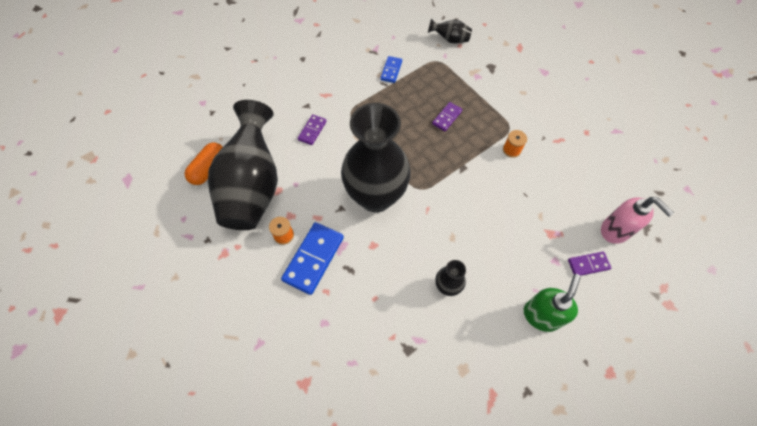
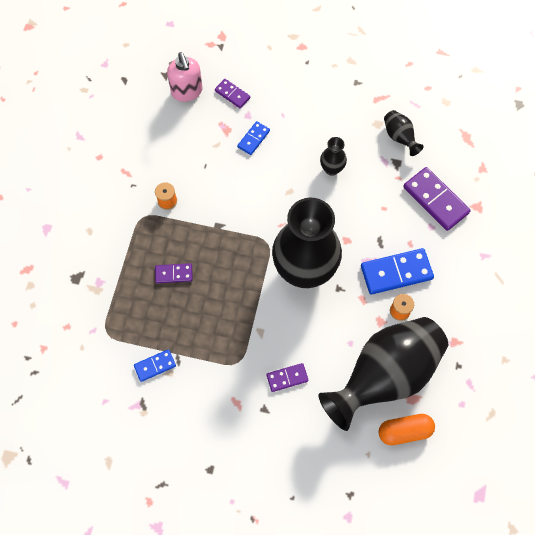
camera: 130 degrees left, 5 degrees up
black vase [428,19,472,44] -> black vase moved to [384,110,424,156]
green soap dispenser [524,274,581,332] -> none
pink soap dispenser [601,197,674,244] -> pink soap dispenser turned 150 degrees clockwise [167,52,203,102]
none -> blue domino [237,121,270,155]
none -> purple domino [403,167,471,231]

